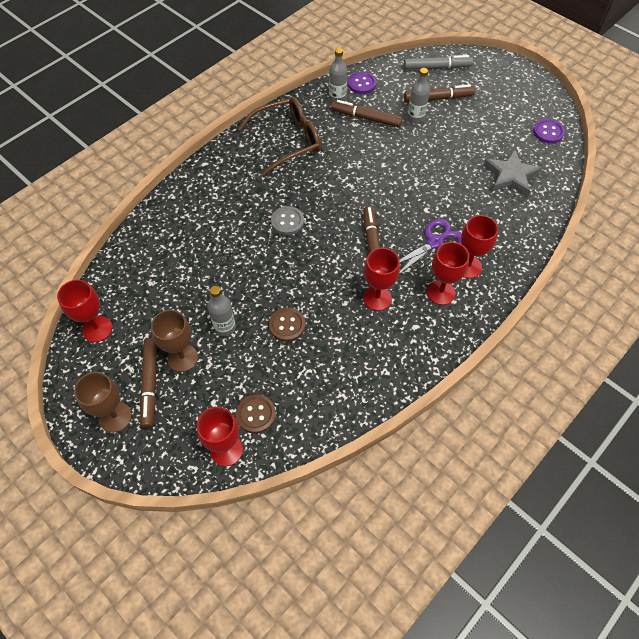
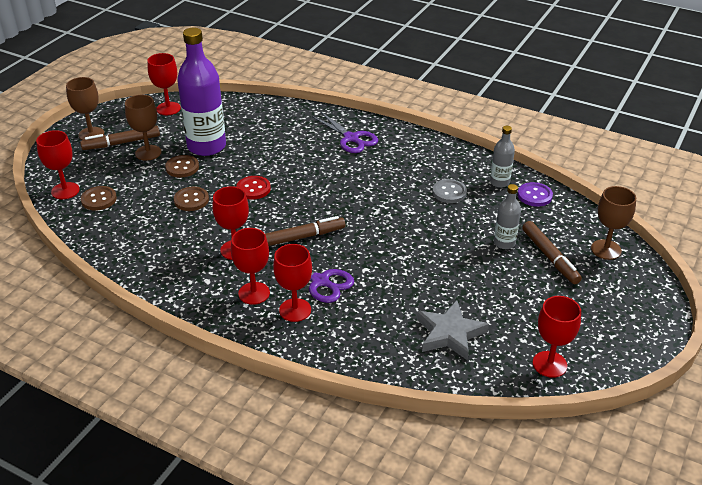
camera: 75 degrees right, 20 degrees down
grey bottle [208,286,236,336] -> brown button [165,155,199,177]
brown glasses [238,97,321,176] -> none
grey button [271,206,304,235] -> grey button moved to [432,179,467,203]
brown marker [331,100,403,127] -> none
grey marker [404,55,473,70] -> brown goblet [591,186,636,260]
purple button [533,119,565,144] -> red goblet [533,296,581,378]
none -> purple bottle [177,28,226,156]
none -> red button [236,176,271,200]
none -> purple scissors [312,112,378,153]

